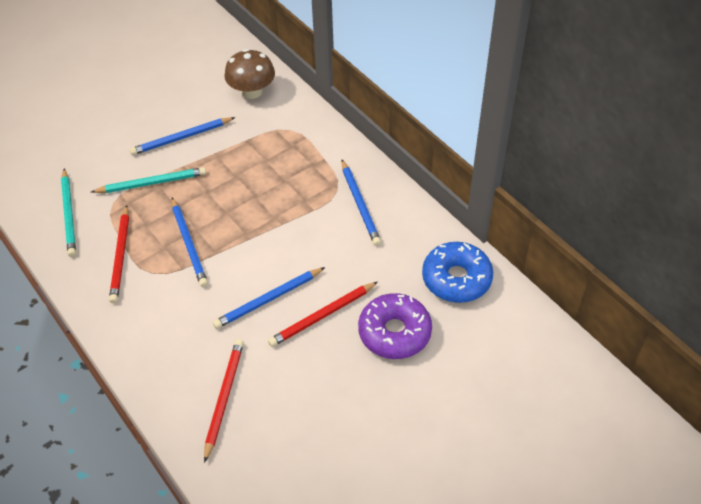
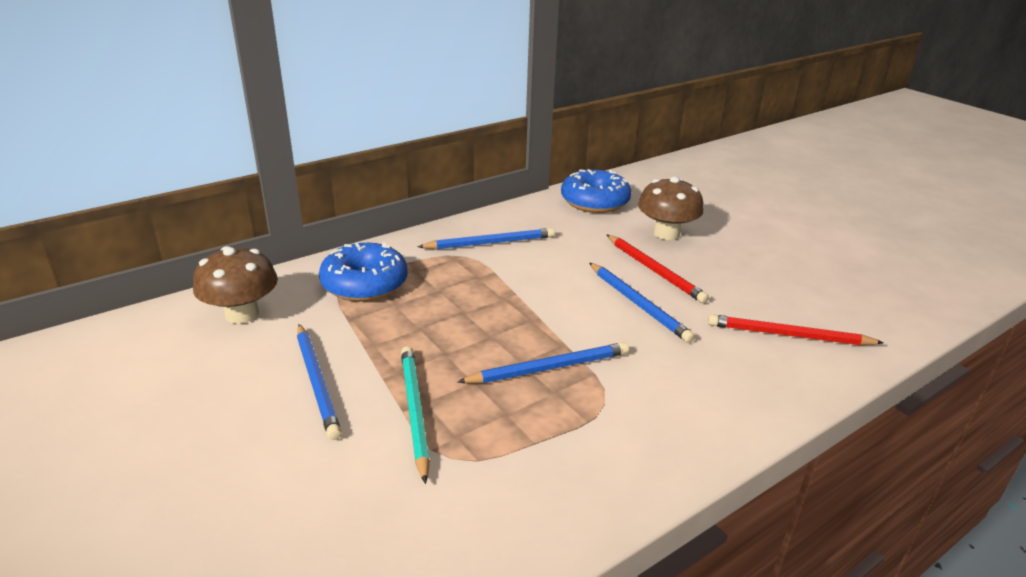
camera: 90 degrees left, 20 degrees down
turquoise pencil [61,169,76,257] -> none
red pencil [109,205,129,303] -> none
purple donut [358,293,432,359] -> brown mushroom [638,176,704,240]
none -> blue donut [319,243,408,302]

